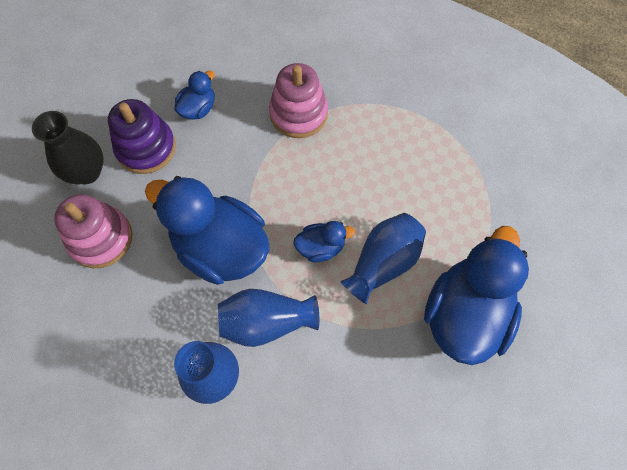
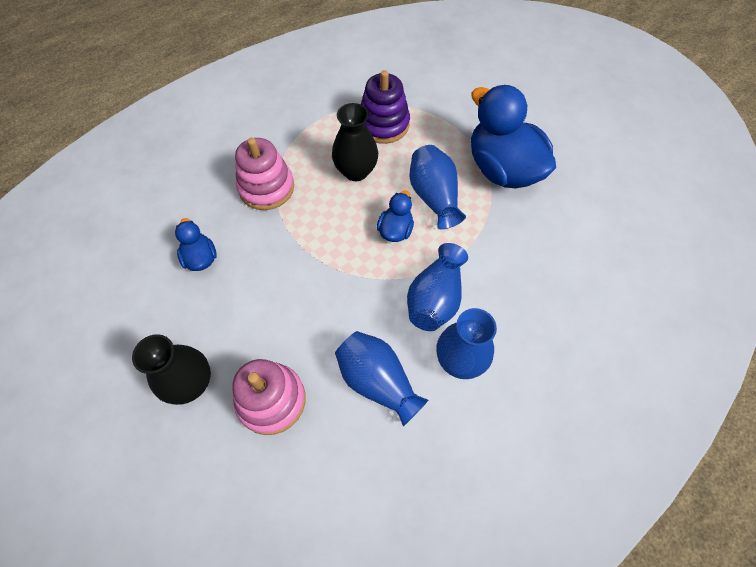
camera: 60 degrees left, 5 degrees down
purple stacking toy [108,99,176,174] -> purple stacking toy moved to [361,70,410,144]
blue duck [145,176,270,285] -> none
none -> black vase [332,103,378,181]
none -> blue vase [335,331,428,426]

